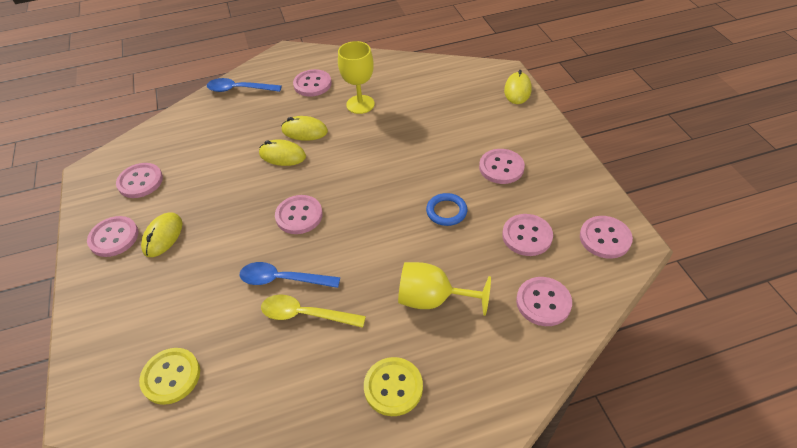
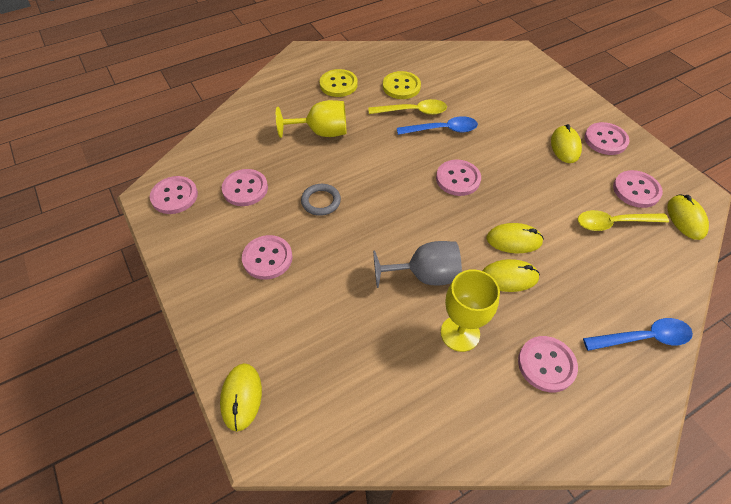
camera: 165 degrees right, 5 degrees up
yellow button [139,348,200,405] -> yellow button moved to [383,71,421,99]
blue ring [426,193,467,226] -> grey ring [301,184,341,216]
pink button [516,277,572,326] -> none
none -> grey goblet [373,241,462,288]
none -> yellow spoon [578,210,669,231]
none -> yellow mouse [668,194,709,240]

